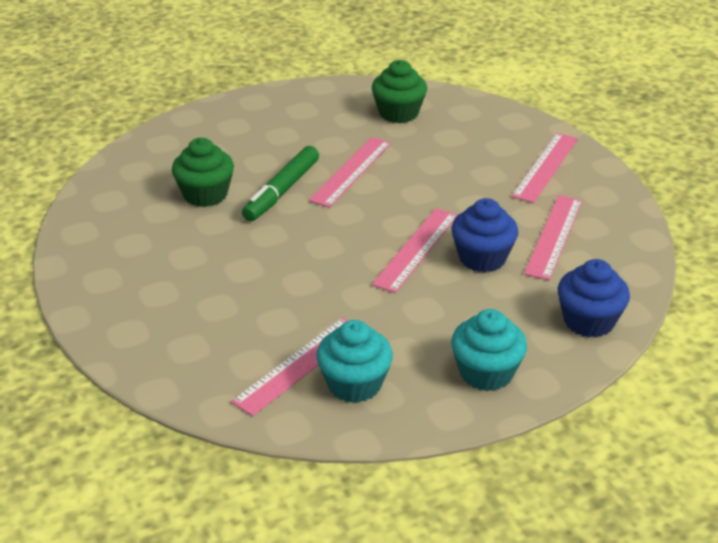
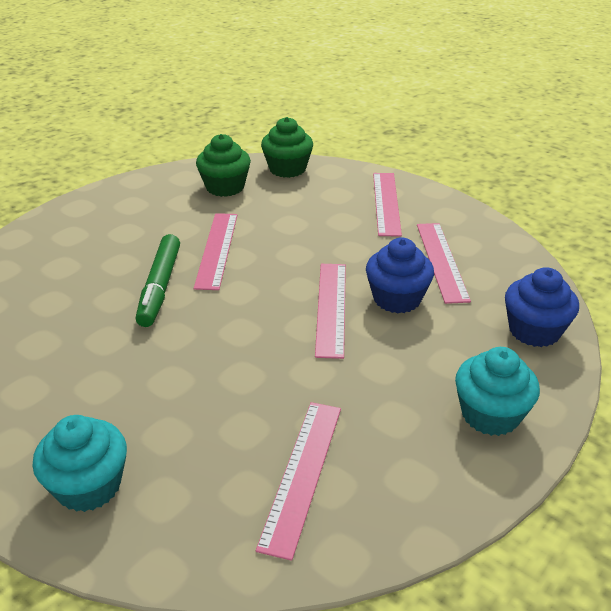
camera: 25 degrees left, 0 degrees up
green cupcake [172,138,234,207] -> green cupcake moved to [261,117,313,178]
turquoise cupcake [316,320,393,403] -> turquoise cupcake moved to [33,415,127,512]

